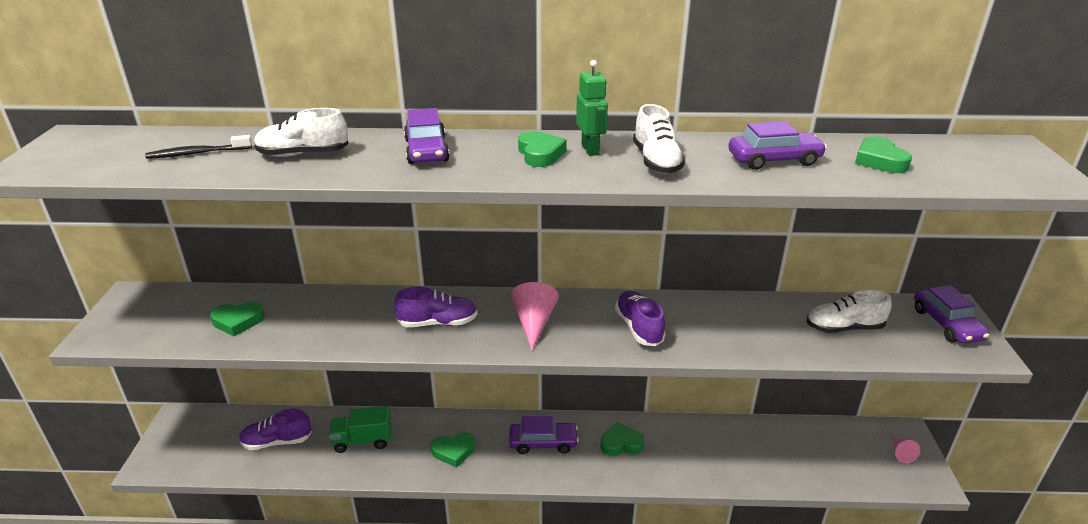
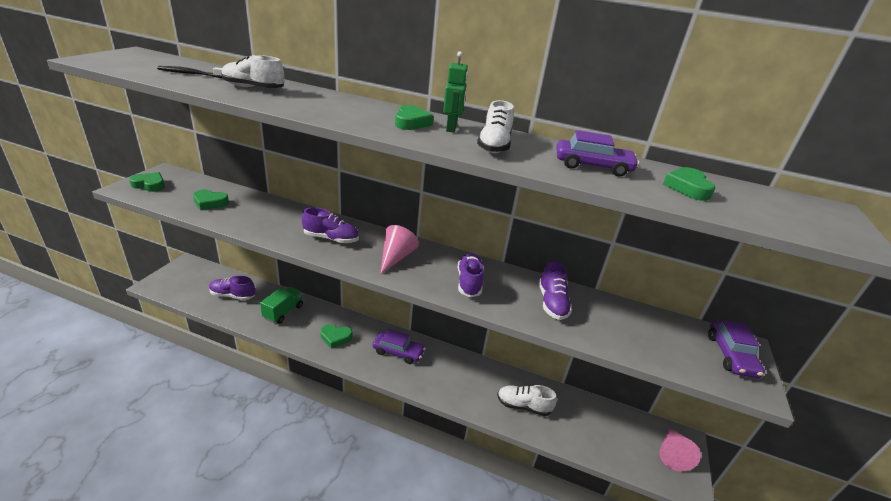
camera: 15 degrees right, 0 degrees up
green truck [329,406,392,453] -> green truck turned 105 degrees clockwise [260,287,303,324]
purple car [404,108,450,164] -> none
green heart [600,422,644,456] -> green heart moved to [129,172,165,192]
white shoe [806,289,892,333] -> white shoe moved to [497,385,557,416]
pink cone [892,437,920,463] -> pink cone [660,428,701,471], size x1.70
none -> purple shoe [539,261,572,320]

